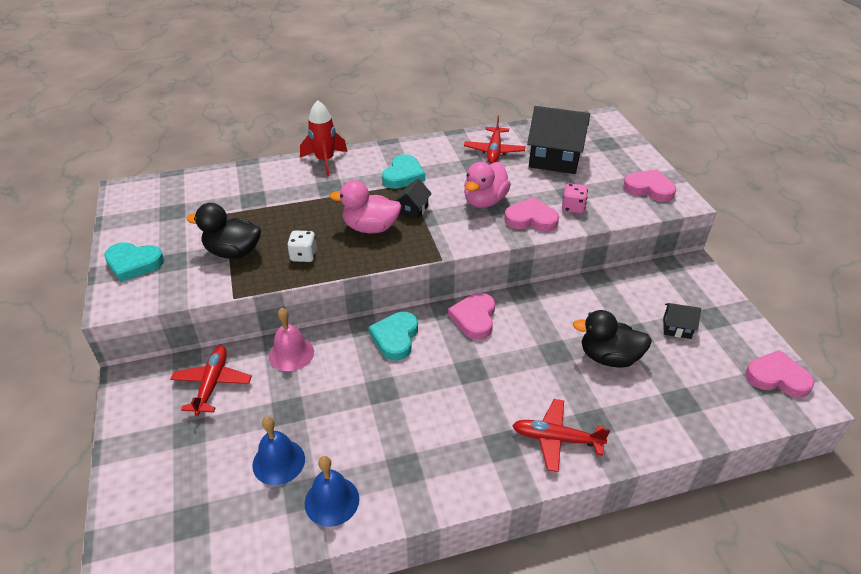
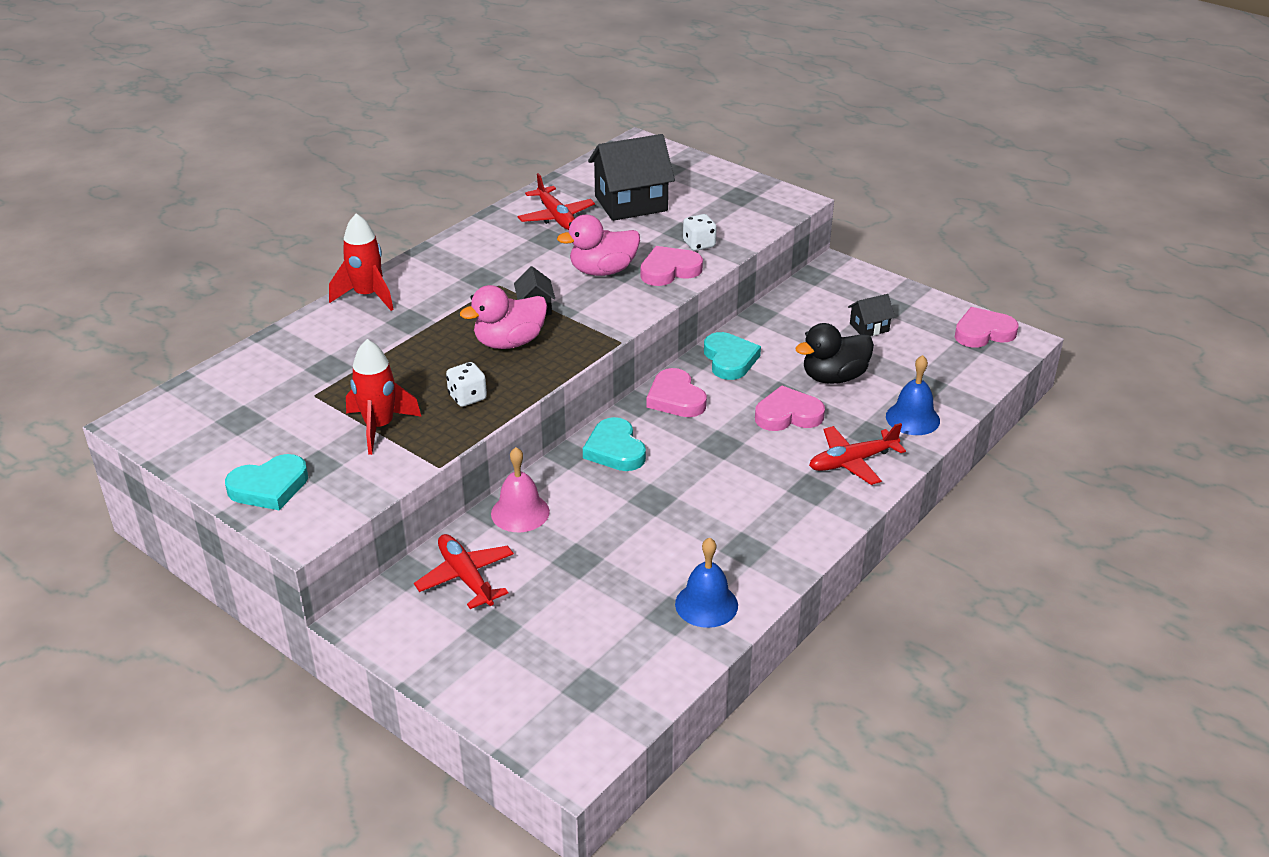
camera: 35 degrees left, 5 degrees down
black duck [186,203,261,259] -> red rocket [346,339,422,455]
blue bell [252,416,305,485] -> blue bell moved to [886,355,940,435]
turquoise heart [382,154,425,189] -> turquoise heart moved to [704,332,761,380]
pink duck [464,162,511,208] -> pink duck turned 75 degrees clockwise [557,215,640,276]
pink dice [562,183,588,213] -> white dice [683,214,717,251]
pink heart [623,169,676,202] -> pink heart moved to [755,386,825,431]

